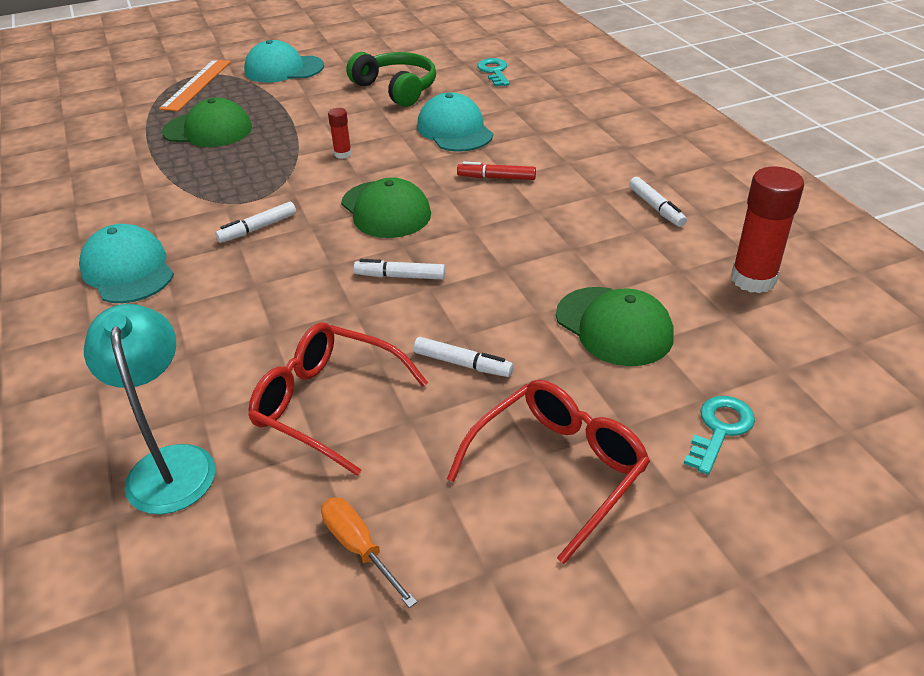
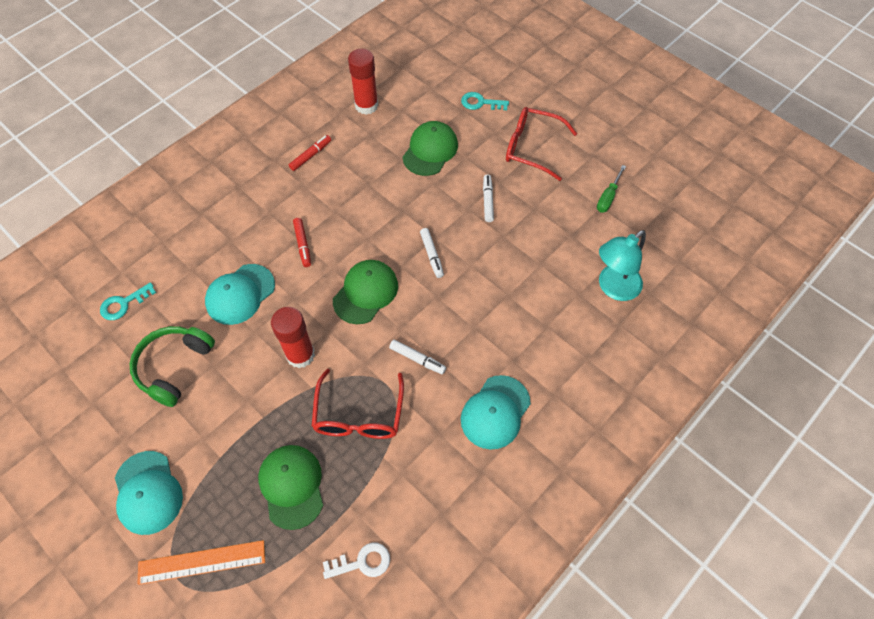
camera: 115 degrees left, 20 degrees up
red glasses [248,323,428,476] -> red glasses moved to [312,369,404,439]
orange screwdriver [321,498,417,608] -> green screwdriver [597,165,626,213]
red glue stick [328,108,352,159] -> red glue stick [271,307,315,368], size x2.00
white marker [629,177,687,227] -> red marker [289,135,331,171]
none -> white key [323,542,390,579]

